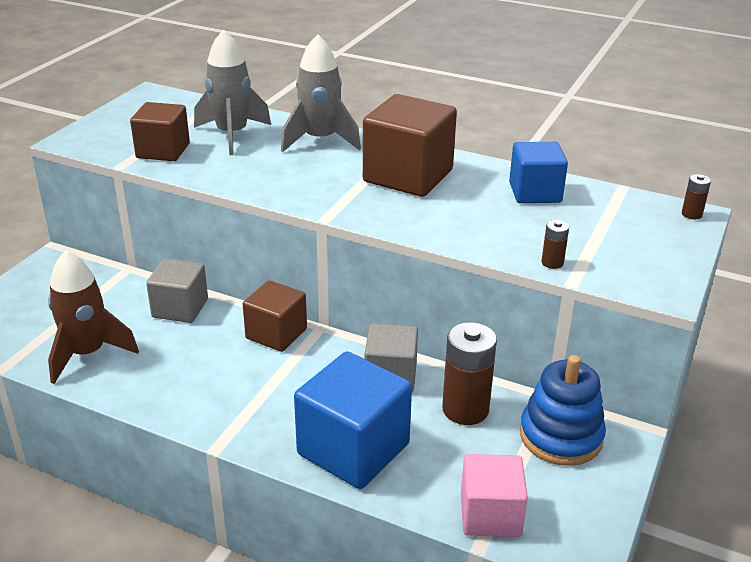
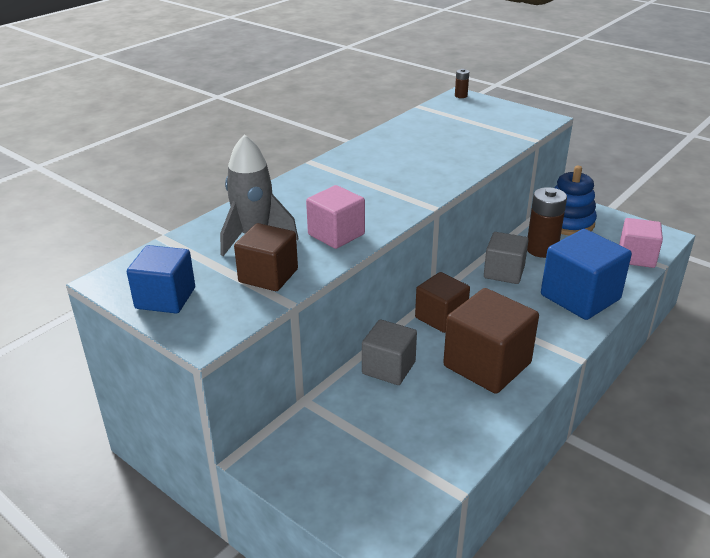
camera: 75 degrees left, 0 degrees up
brown rocket [48,250,139,384] -> none
grey rocket [281,34,361,152] -> none
brown cube [363,94,457,197] -> brown cube moved to [443,288,539,394]
blue cube [509,142,568,203] -> blue cube moved to [127,245,195,313]
brown battery [542,220,569,269] -> none
none -> pink cube [306,185,365,249]

